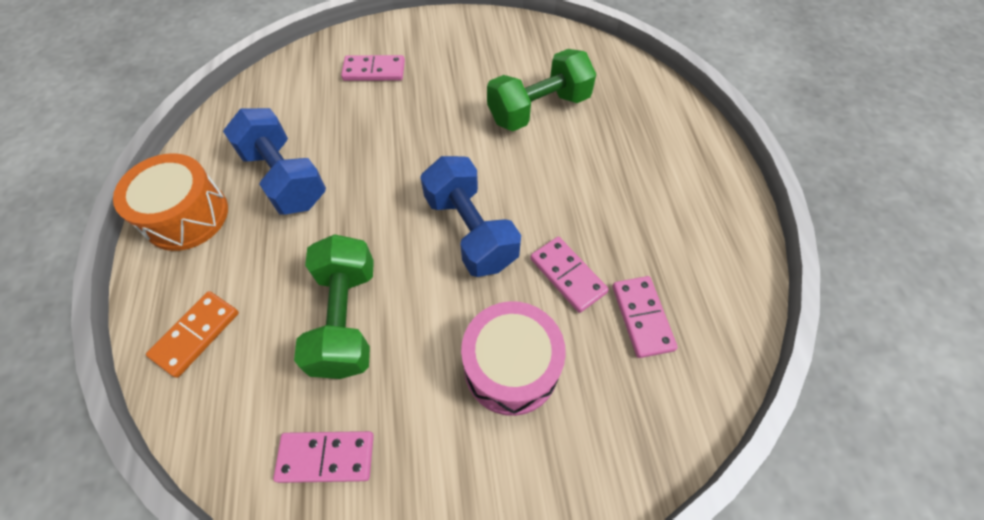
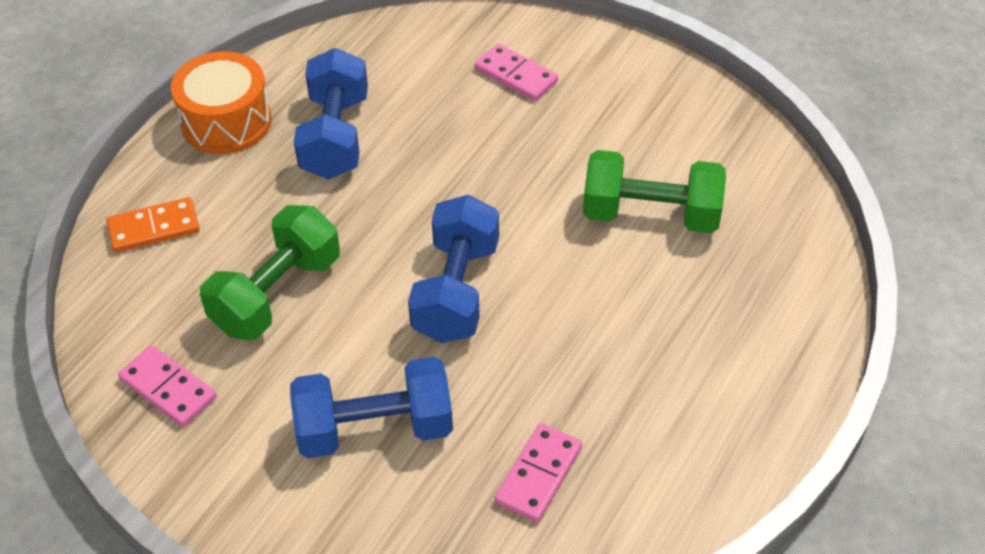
camera: 40 degrees right, 10 degrees down
pink drum [461,301,566,416] -> blue dumbbell [290,357,453,458]
pink domino [530,237,609,313] -> none

